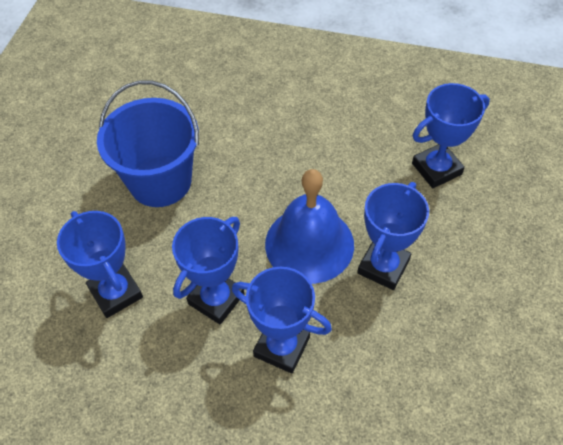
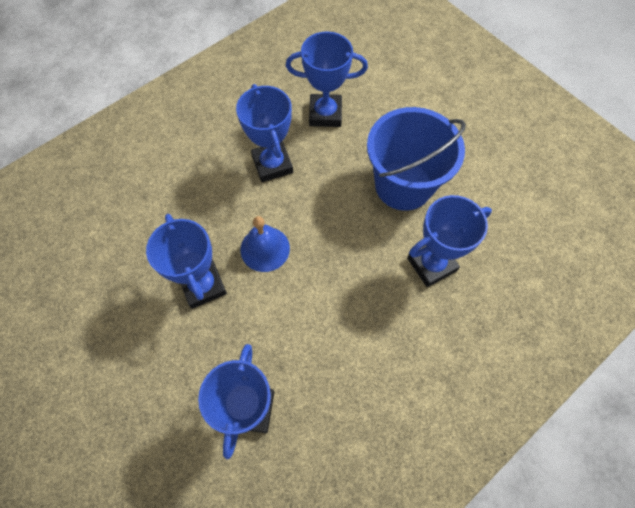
camera: 125 degrees right, 10 degrees up
blue trophy [232,267,332,373] -> blue trophy moved to [407,195,492,287]
blue bell [265,169,354,284] -> blue bell [240,216,290,272], size x0.60

